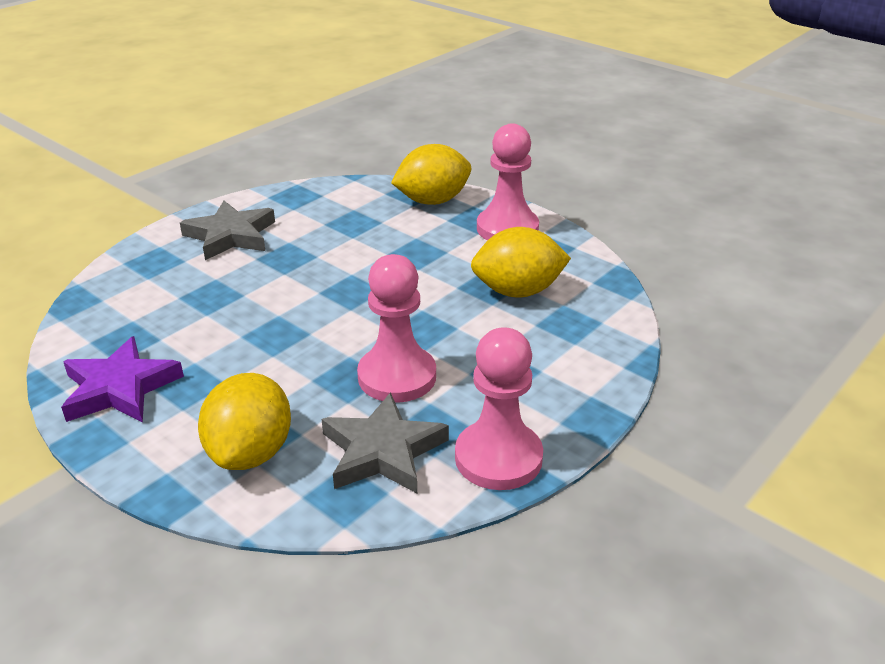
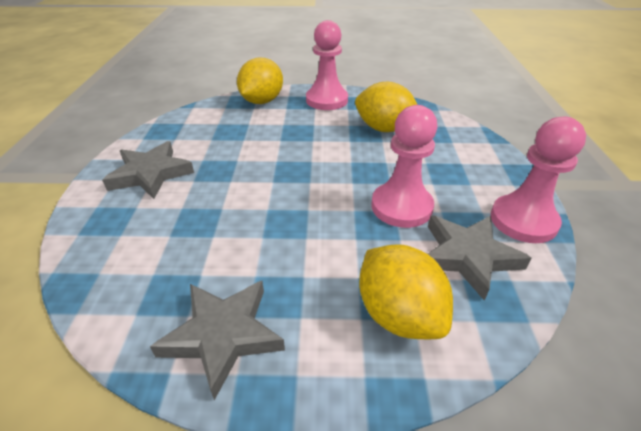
camera: 40 degrees left, 5 degrees up
purple star [61,336,184,422] -> grey star [150,281,285,400]
yellow lemon [471,227,571,297] -> yellow lemon turned 75 degrees clockwise [355,82,418,132]

